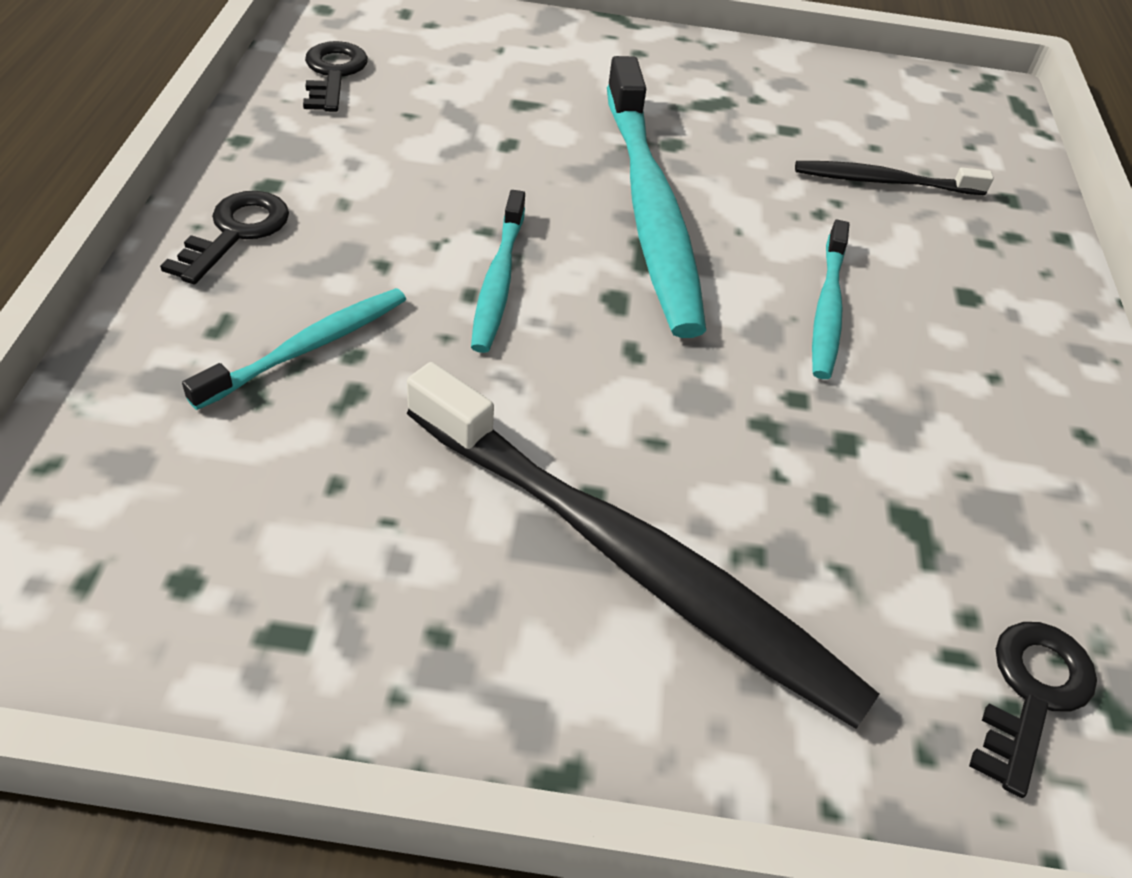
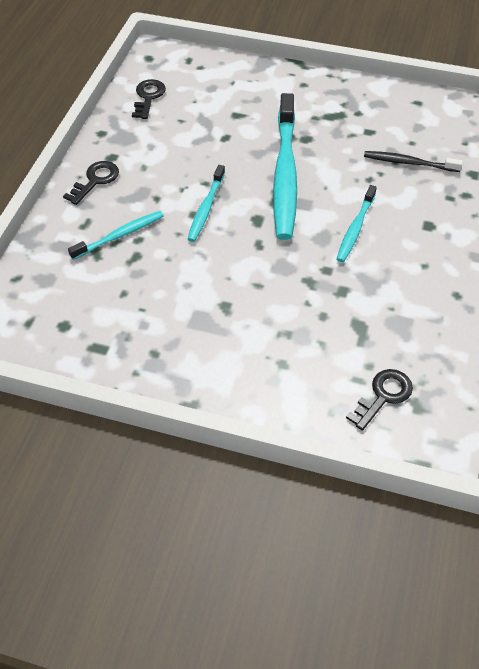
camera: 15 degrees right, 5 degrees up
black toothbrush [407,362,879,729] -> none

